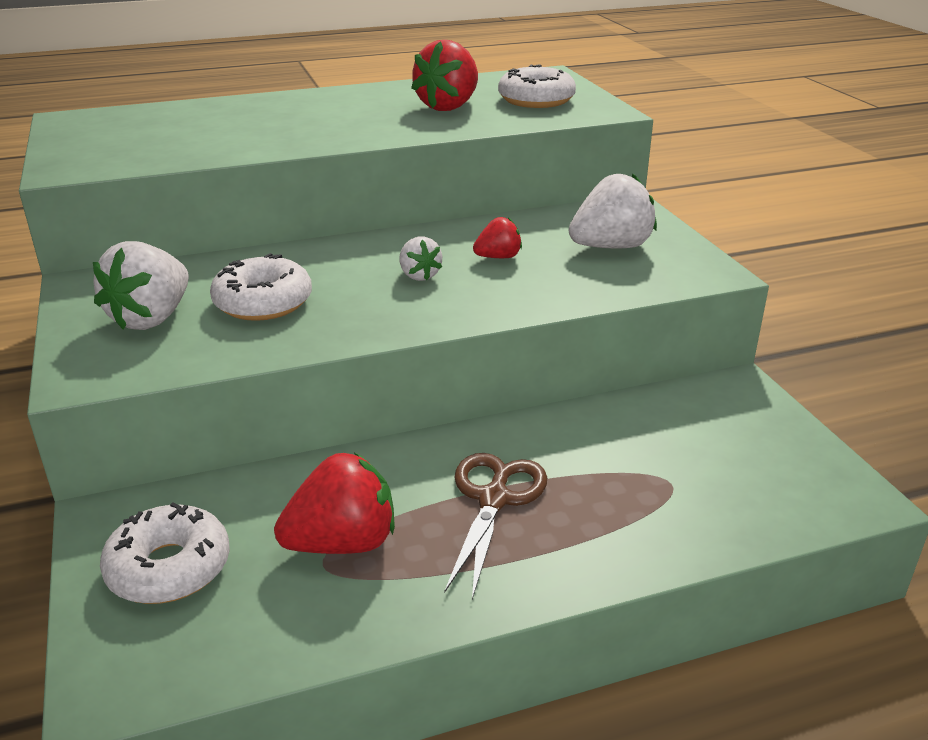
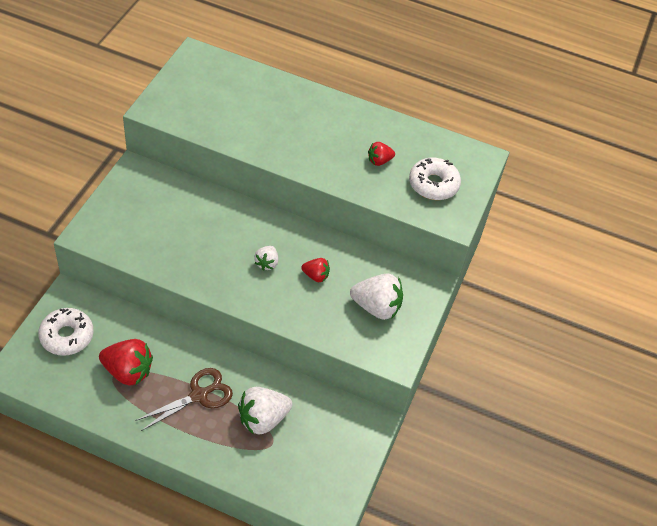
camera: 35 degrees right, 20 degrees up
white strawberry [93,241,189,330] -> white strawberry moved to [238,387,292,435]
white donut [210,253,312,321] -> none
red strawberry [411,40,478,111] -> red strawberry [368,142,395,166], size x0.55

